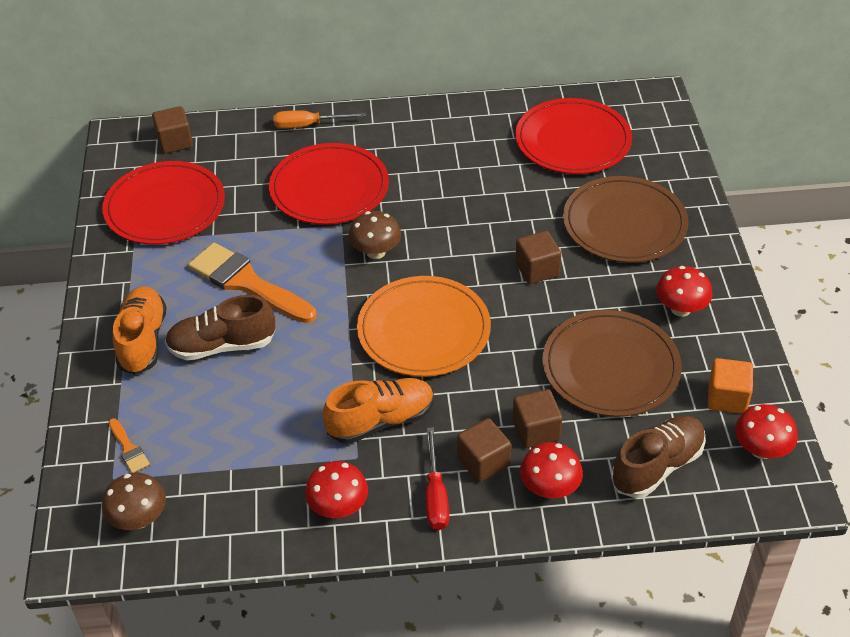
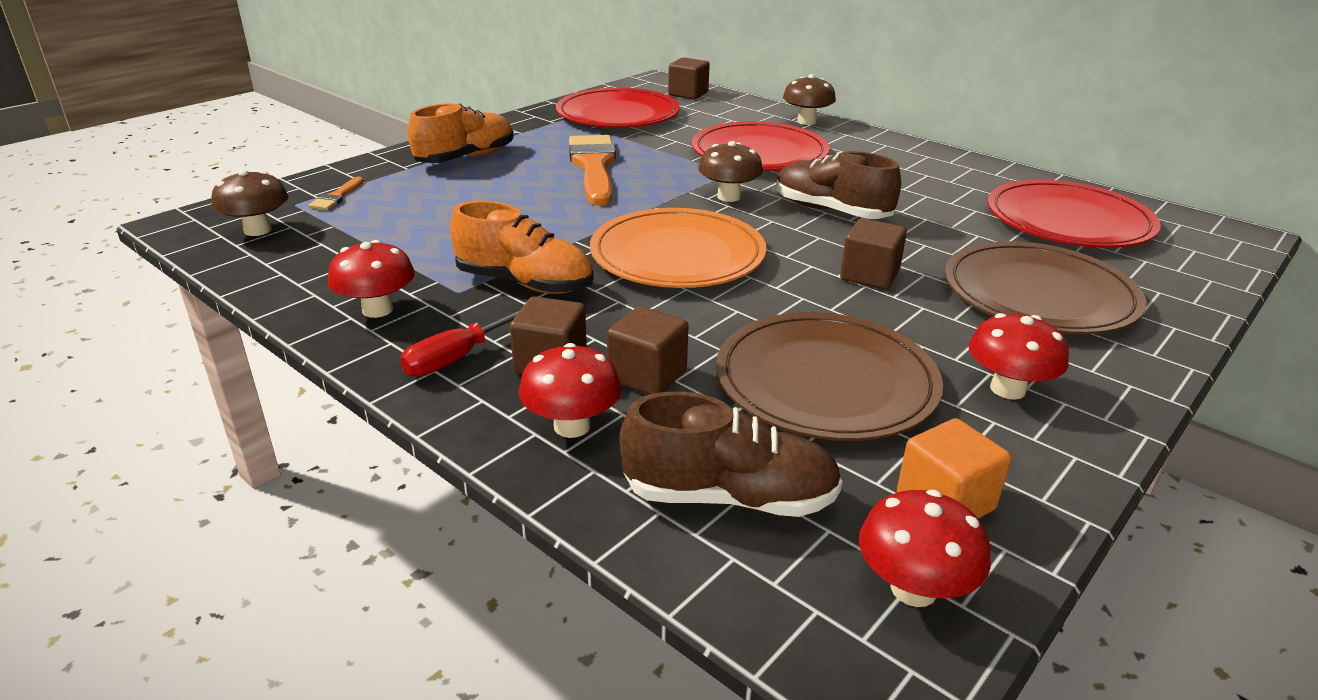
camera: 45 degrees right, 15 degrees down
brown shoe [165,295,275,360] -> brown shoe moved to [776,151,901,219]
orange screwdriver [273,110,366,129] -> brown mushroom [783,74,836,125]

